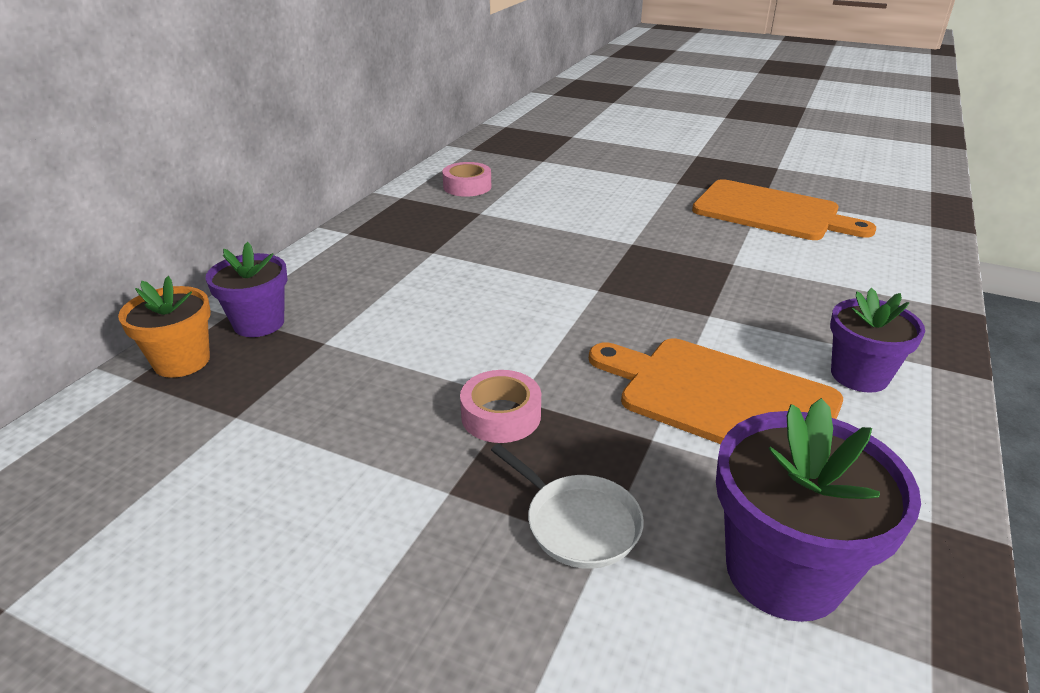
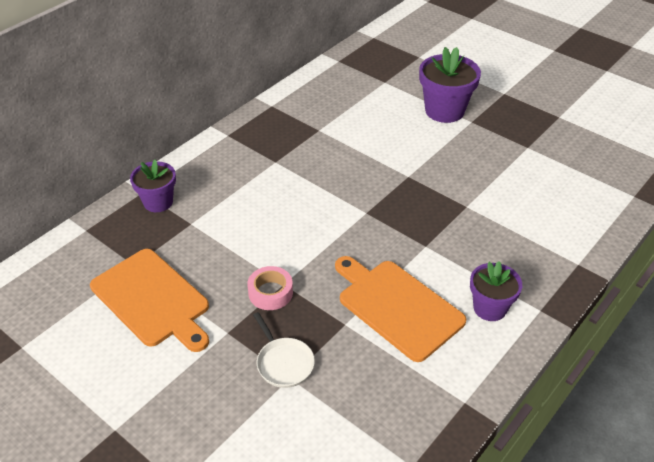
camera: 15 degrees right, 10 degrees up
orange flower pot [118,276,211,378] -> none
pink tape [442,162,491,197] -> none
orange cutting board [692,179,876,240] -> orange cutting board moved to [90,249,209,352]
purple flower pot [716,398,921,622] -> purple flower pot moved to [419,47,481,123]

